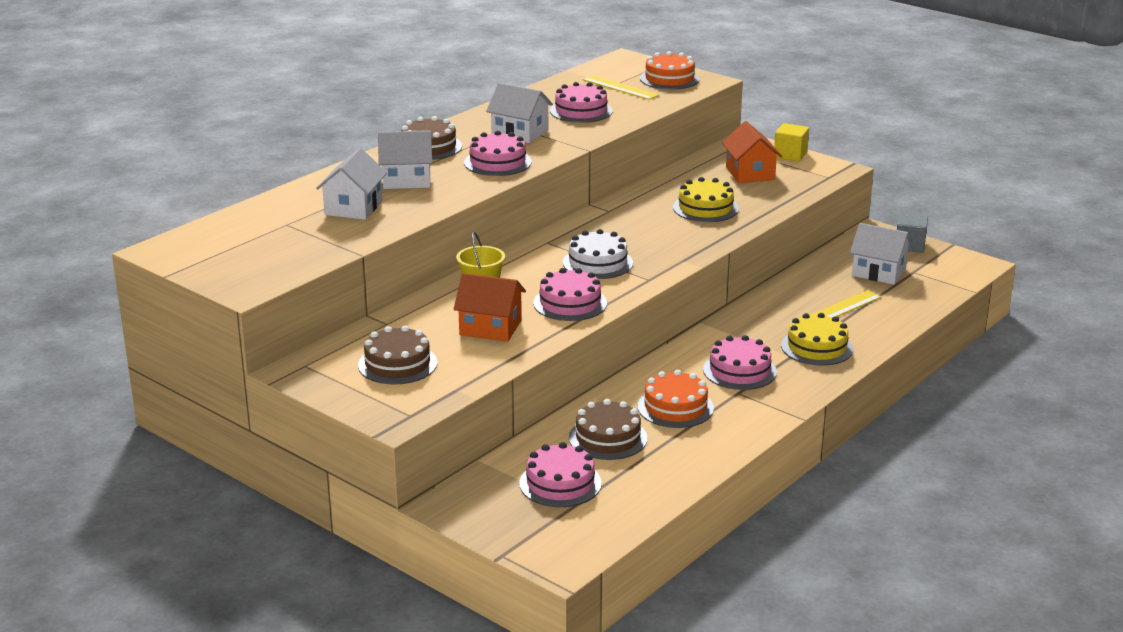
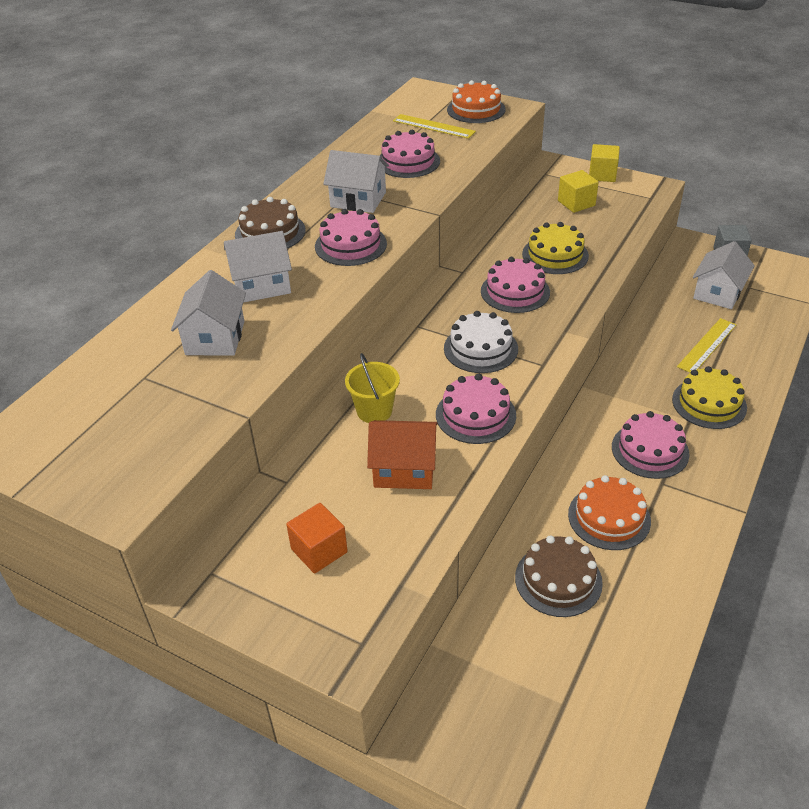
camera: 10 degrees left, 15 degrees up
brown cake [358,326,437,385] -> orange cube [286,503,348,574]
pink cake [519,442,602,507] -> pink cake moved to [481,257,550,313]
orange house [722,121,782,183] -> yellow cube [558,170,599,213]
white house [850,223,913,285] -> white house turned 75 degrees counterclockwise [693,241,755,309]

